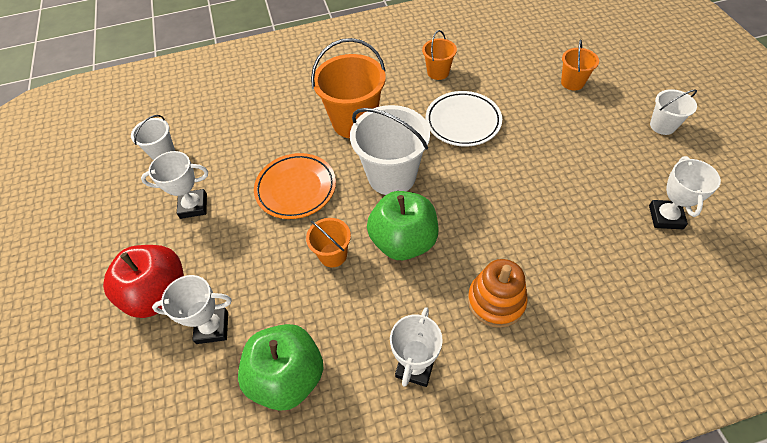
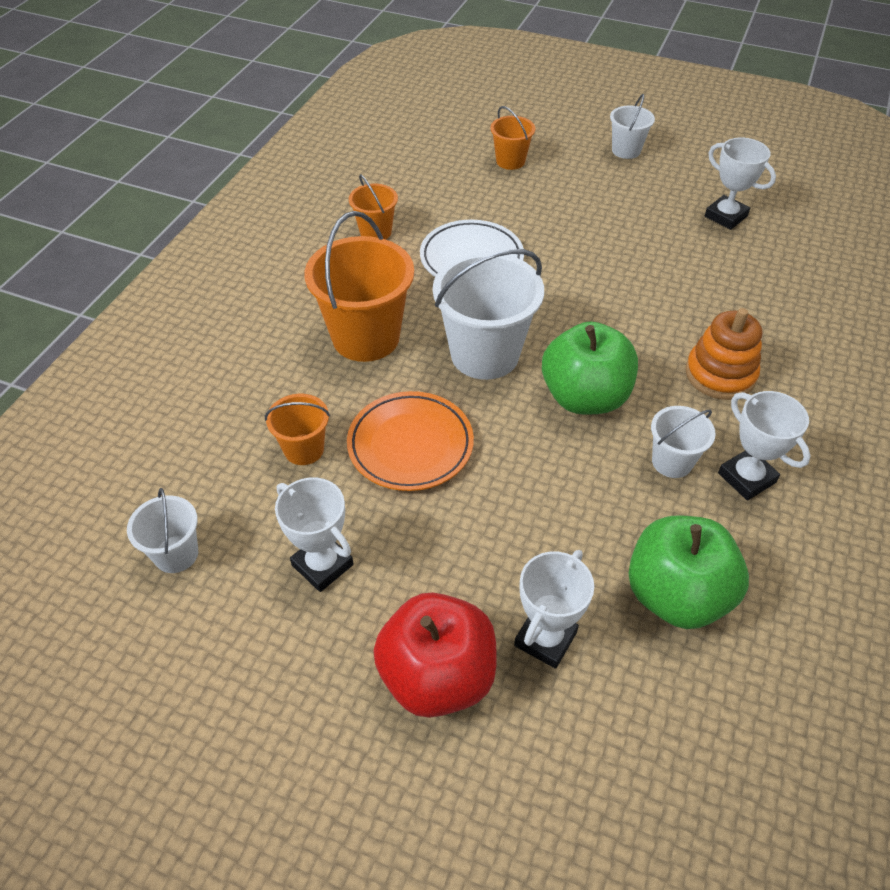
camera: 55 degrees left, 5 degrees down
white trophy [141,151,208,219] -> white trophy turned 75 degrees counterclockwise [275,477,353,592]
orange bucket [306,218,351,267] -> orange bucket moved to [265,394,330,465]
none -> white bucket [651,406,716,478]

